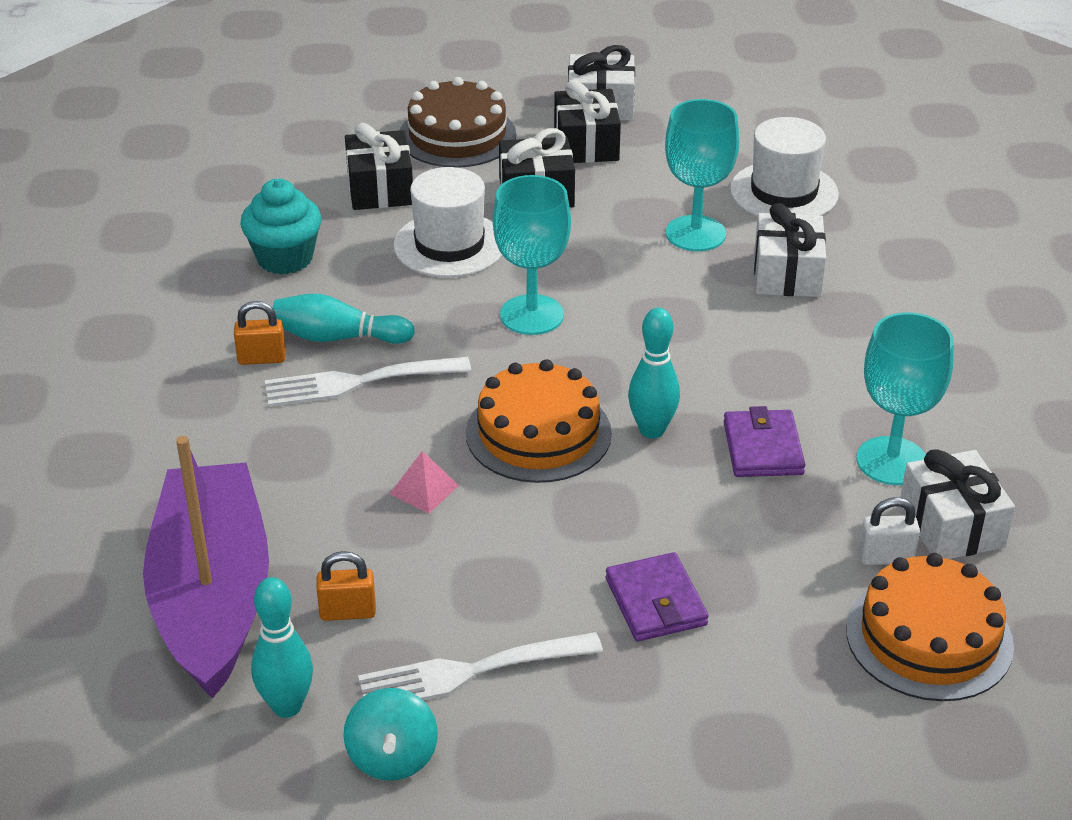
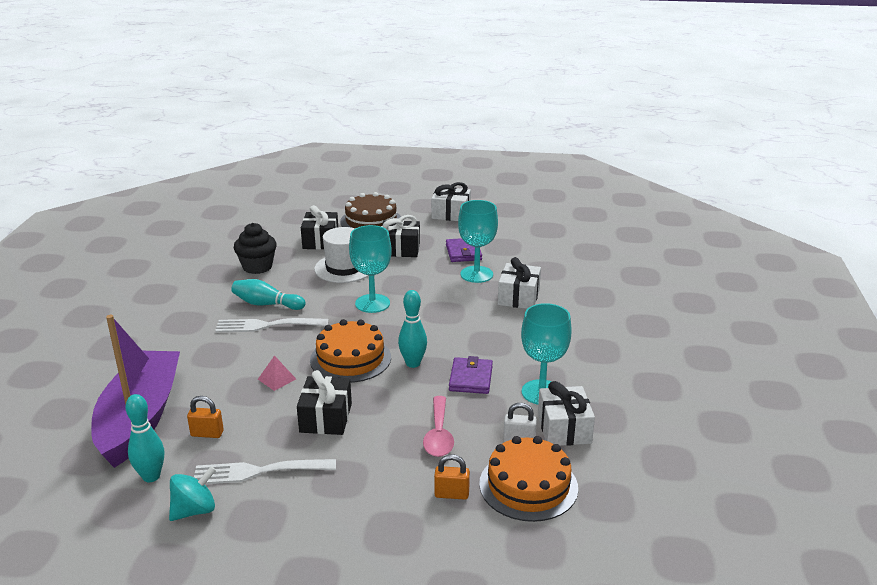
camera: 10 degrees right, 10 degrees down
orange padlock [234,301,286,365] -> orange padlock moved to [434,454,470,500]
turquoise cupcake [240,179,321,275] -> black cupcake [234,223,277,274]
turquoise spinning top [343,688,438,781] -> turquoise spinning top turned 135 degrees counterclockwise [169,466,216,521]
black gift [554,80,621,163] -> black gift moved to [297,370,352,435]
purple wallet [606,552,709,641] -> purple wallet moved to [446,238,482,262]
white hat [730,117,839,217] -> none
none -> pink spoon [423,396,454,457]

